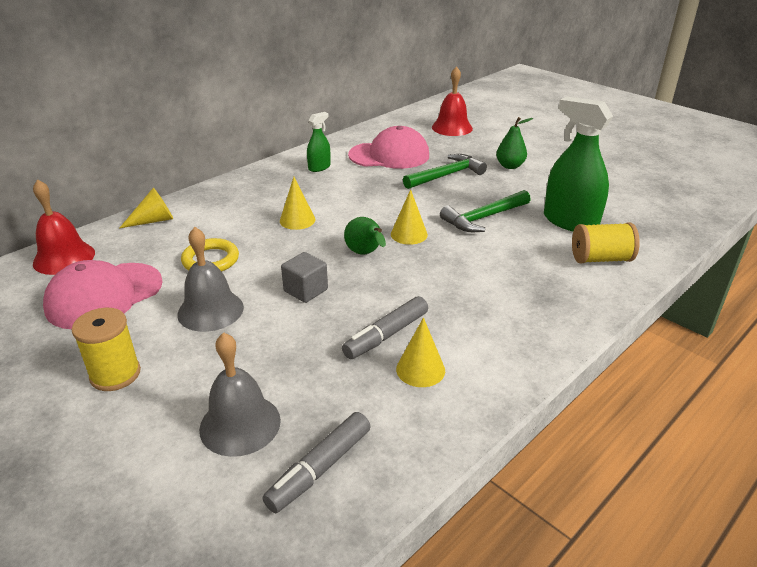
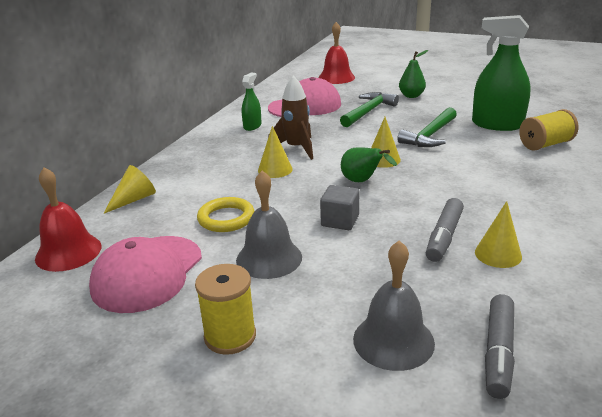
camera: 20 degrees left, 5 degrees down
none -> brown rocket [268,76,313,160]

